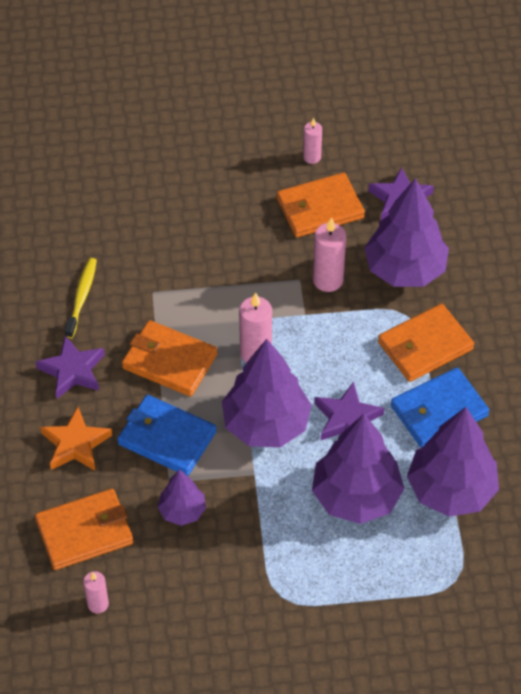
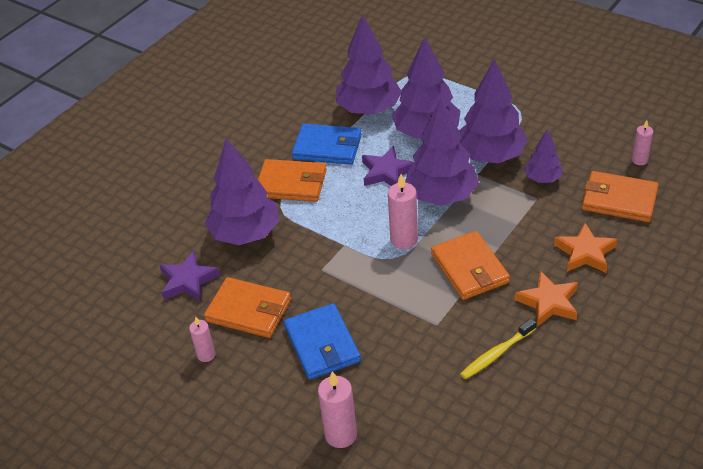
camera: 135 degrees left, 10 degrees down
purple star [36,335,105,399] -> orange star [515,271,578,327]
blue wallet [117,395,216,476] -> blue wallet moved to [284,303,361,380]
pink candle [313,217,346,292] -> pink candle moved to [318,371,357,448]
none -> purple tree [459,58,528,163]

